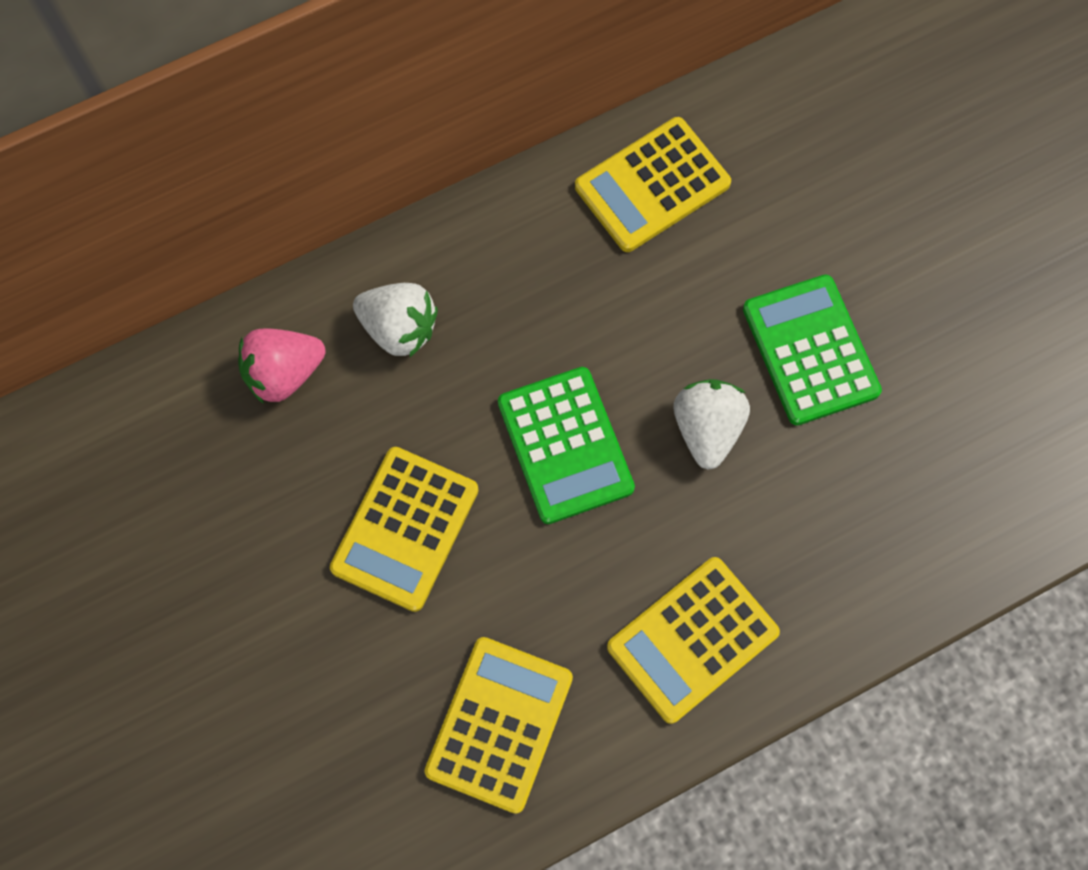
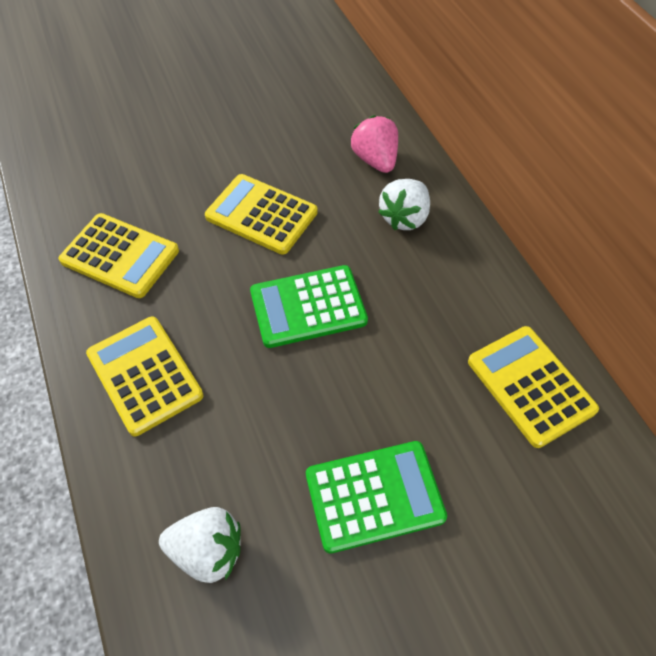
camera: 95 degrees right, 15 degrees down
white strawberry [673,379,750,470] -> white strawberry moved to [159,507,241,583]

